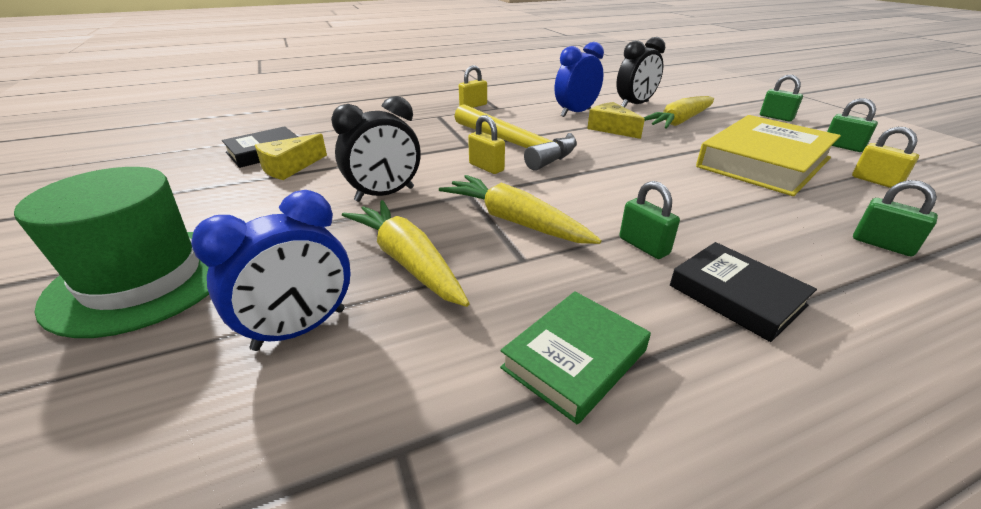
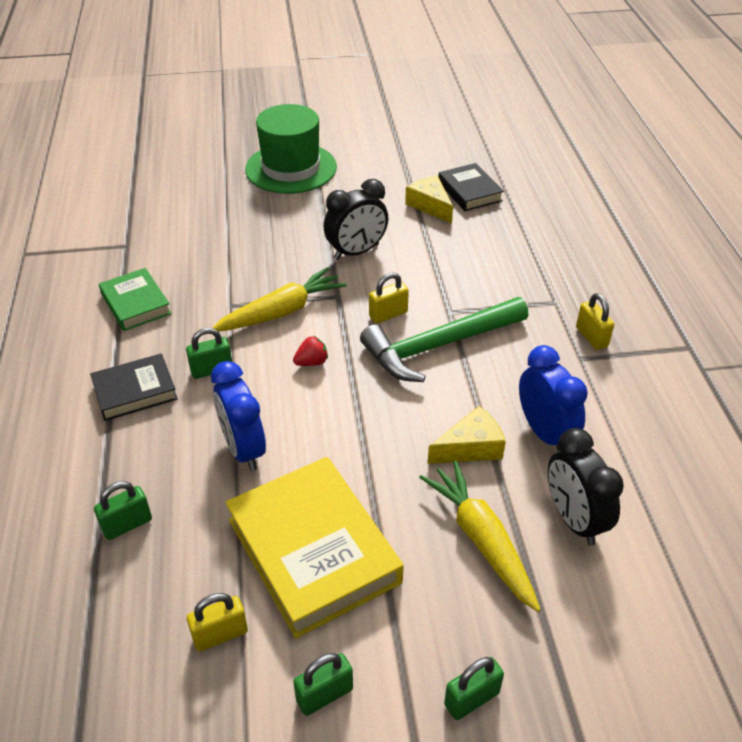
camera: 105 degrees right, 10 degrees up
blue clock [191,190,351,351] -> blue clock moved to [211,361,266,471]
black clock [331,96,420,202] -> black clock turned 105 degrees counterclockwise [324,179,388,260]
yellow carrot [342,200,470,307] -> none
yellow hammer [454,104,577,171] -> green hammer [360,297,529,382]
none -> red strawberry [293,336,328,366]

